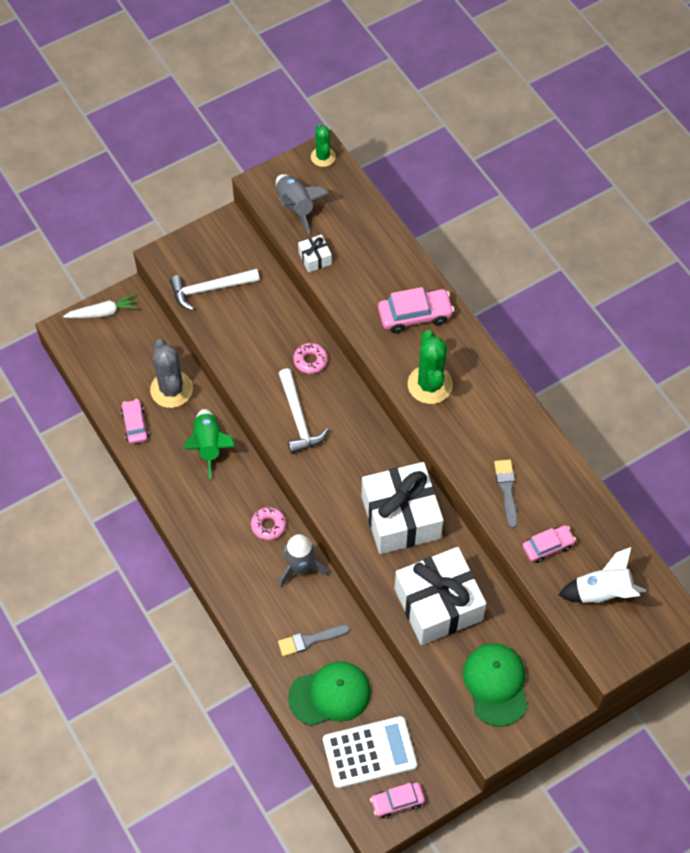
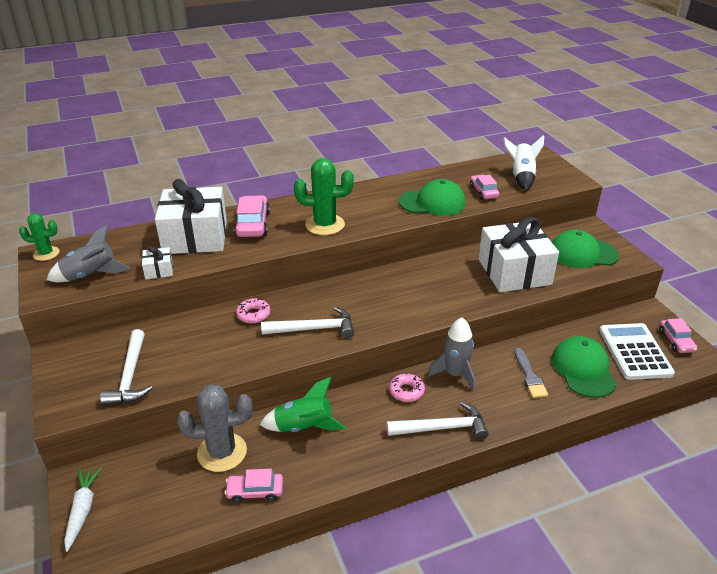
camera: 80 degrees left, 25 degrees down
white gift [362,462,443,554] -> white gift moved to [155,179,227,254]
grey brush [494,460,518,528] -> green cap [399,179,466,216]
none -> white hammer [386,402,488,440]

